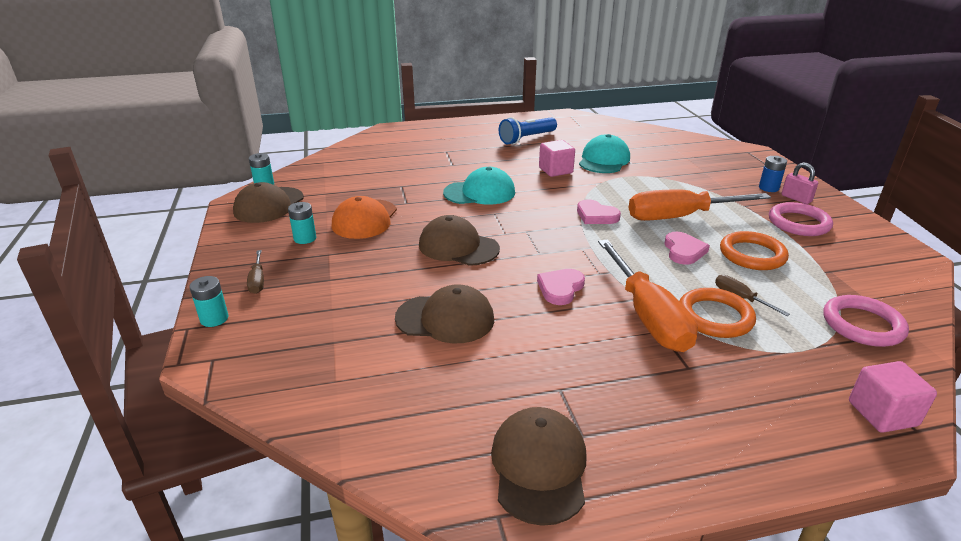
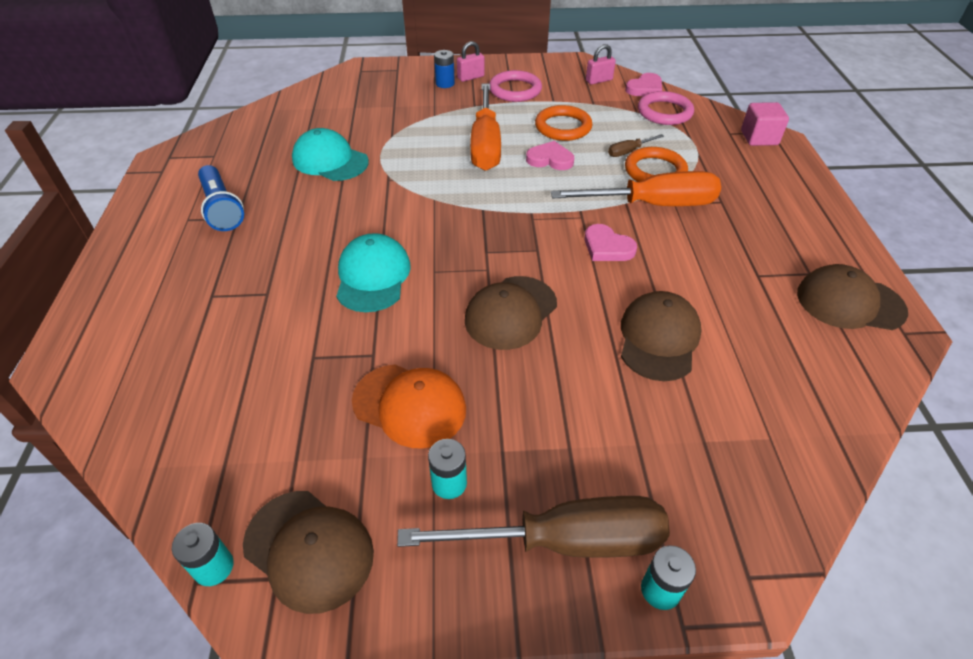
camera: 80 degrees left, 15 degrees up
brown screwdriver [247,250,264,294] -> brown screwdriver [397,496,670,558], size x2.31
pink cube [539,140,575,177] -> none
pink heart [577,199,621,224] -> pink heart moved to [625,73,662,96]
none -> pink padlock [586,44,616,85]

